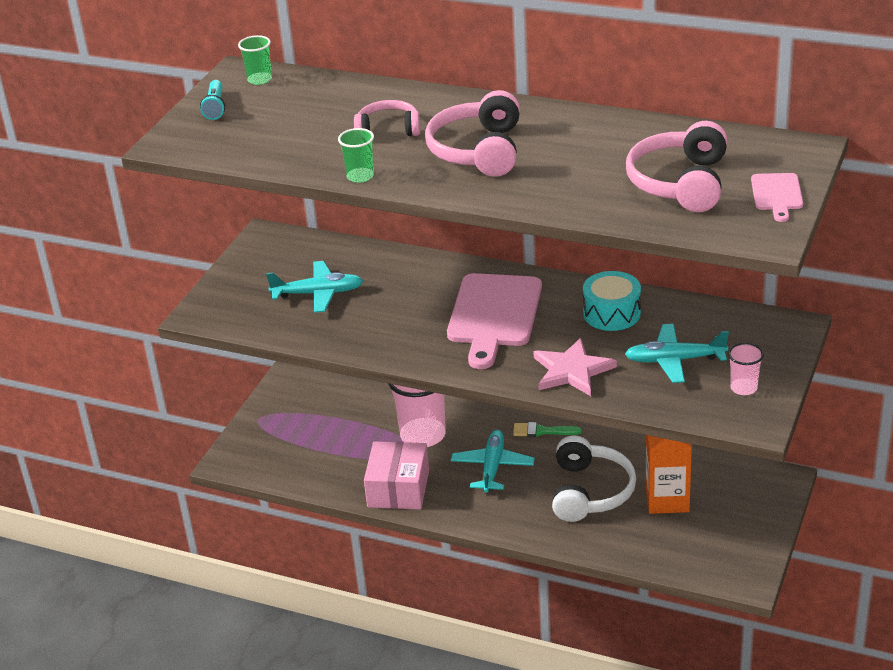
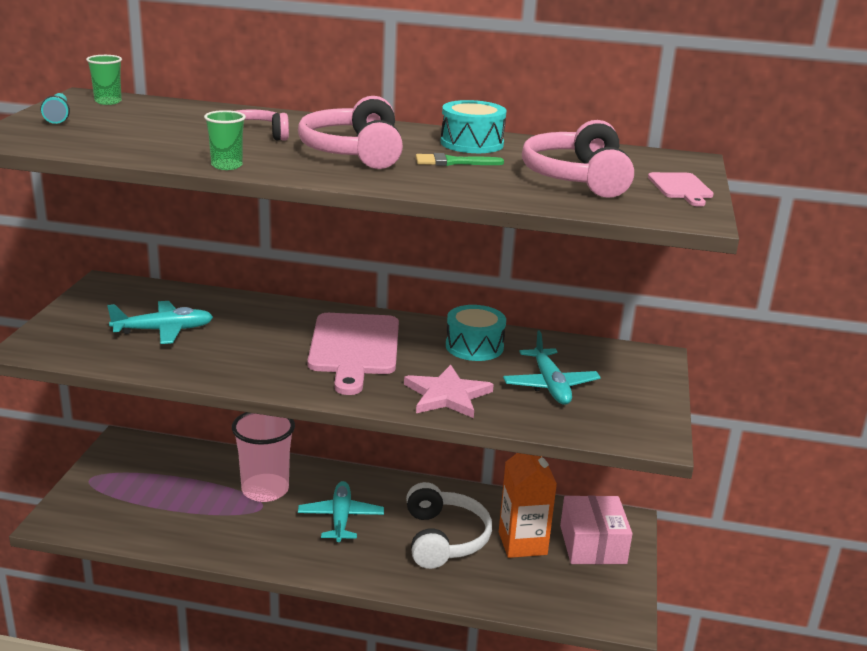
camera: 15 degrees left, 10 degrees down
pink box [364,441,429,509] -> pink box moved to [560,495,633,564]
green brush [513,422,582,437] -> green brush moved to [416,153,504,166]
turquoise plane [625,324,729,383] -> turquoise plane turned 90 degrees counterclockwise [503,331,601,405]
pink cup [728,343,764,395] -> none
none -> turquoise drum [440,100,507,153]

